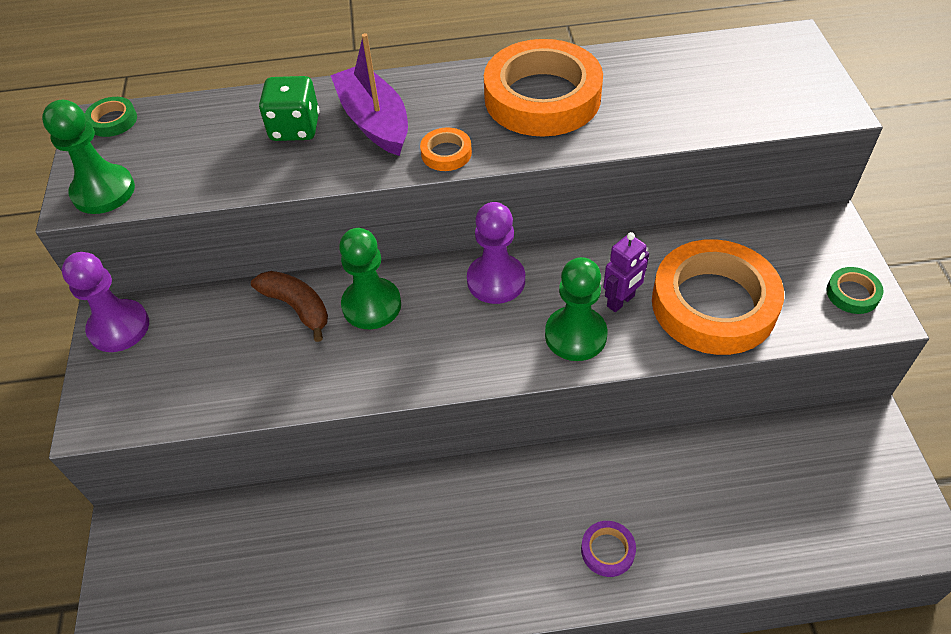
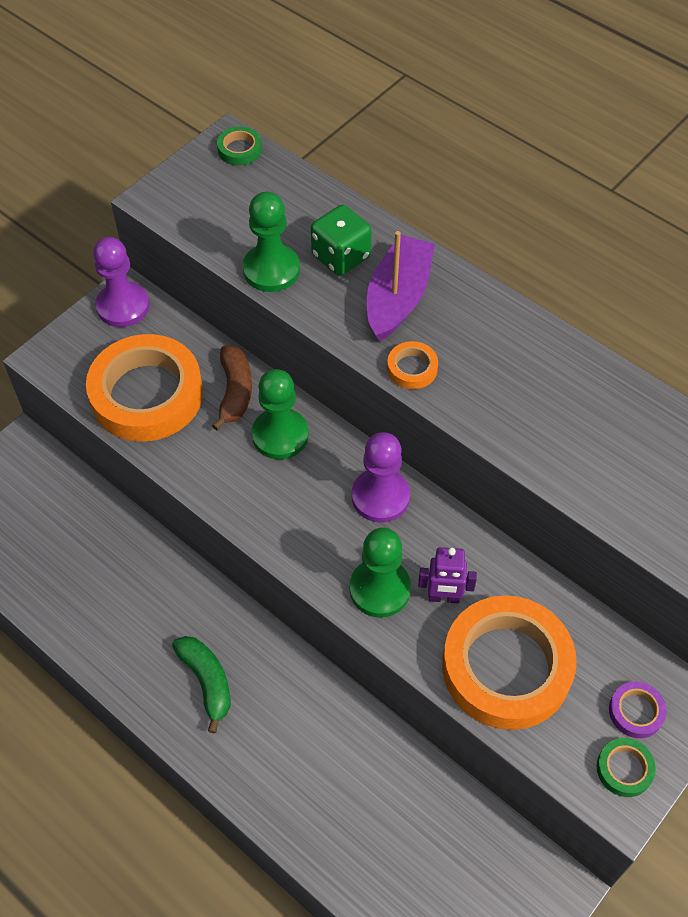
camera: 45 degrees right, 5 degrees up
green pawn [42,100,135,214] -> green pawn moved to [243,192,300,292]
orange tape [484,39,603,136] -> orange tape moved to [86,334,203,442]
purple tape [581,521,636,577] -> purple tape moved to [609,681,667,738]
none -> green banana [172,636,231,733]

